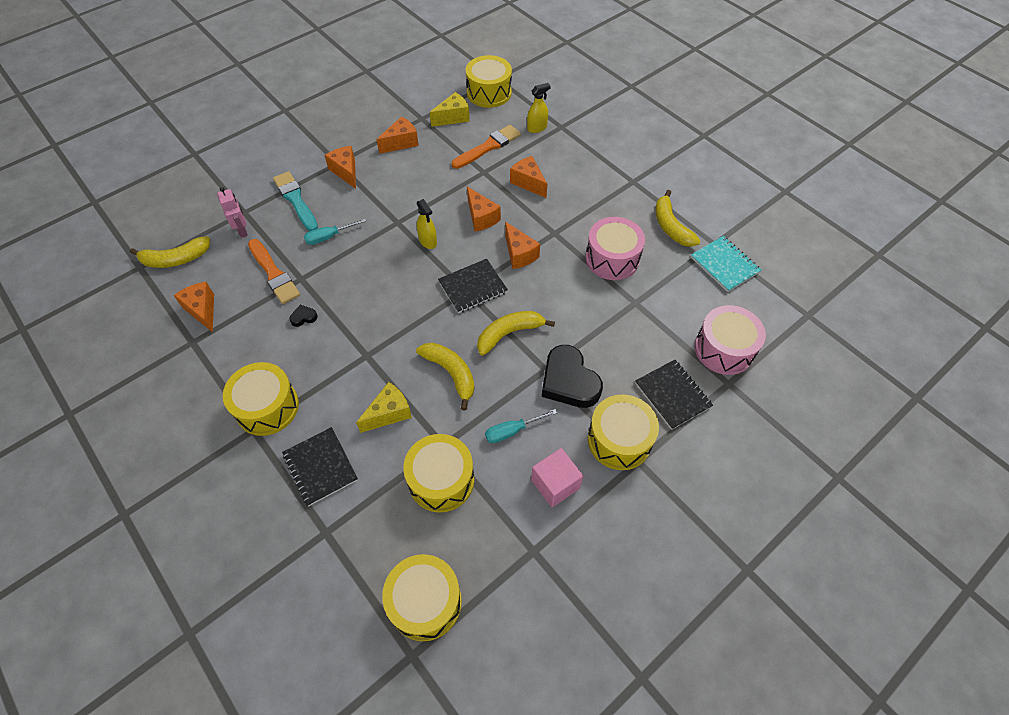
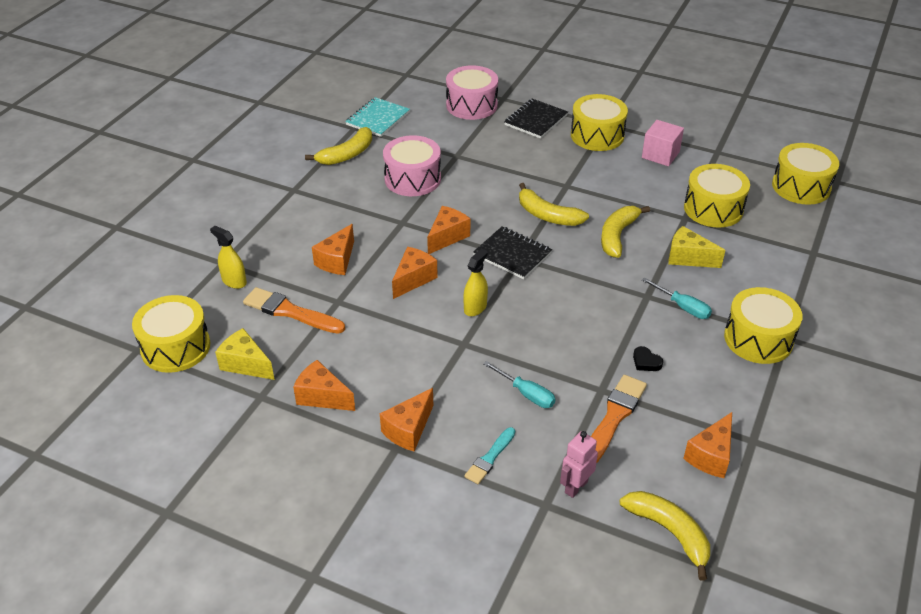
camera: 115 degrees left, 15 degrees down
turquoise brush [273,171,318,231] -> turquoise brush [464,427,515,484], size x0.61
black notebook [282,427,358,507] -> none
turquoise screwdriver [485,409,557,443] -> turquoise screwdriver moved to [642,277,712,319]
black heart [542,345,603,408] -> none

